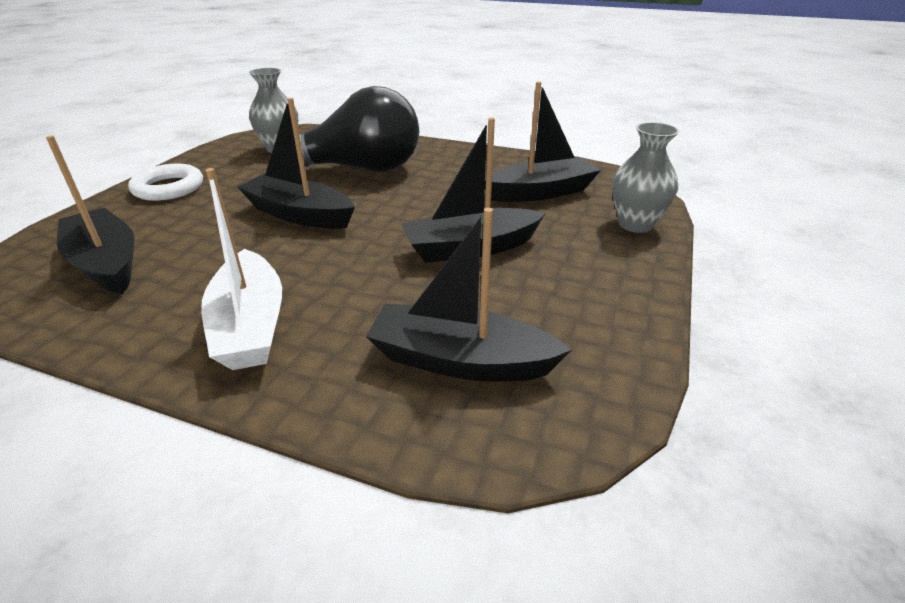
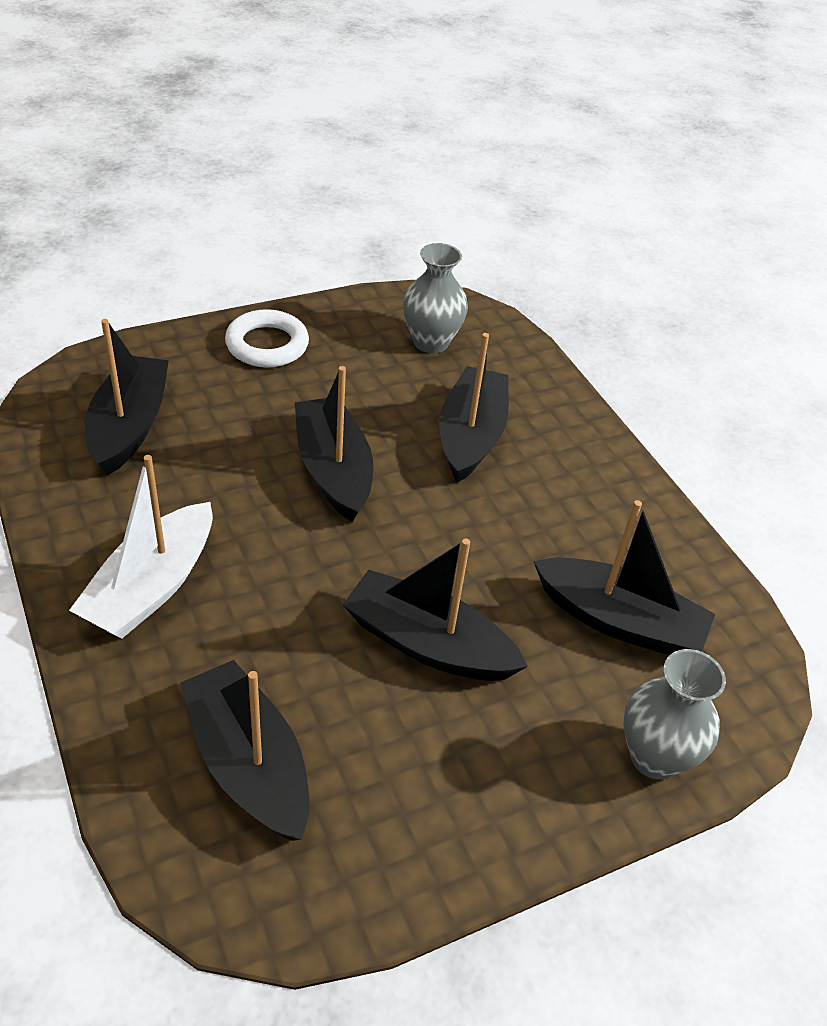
camera: 40 degrees right, 10 degrees up
black light bulb [272,86,420,172] -> black boat [439,333,509,483]

